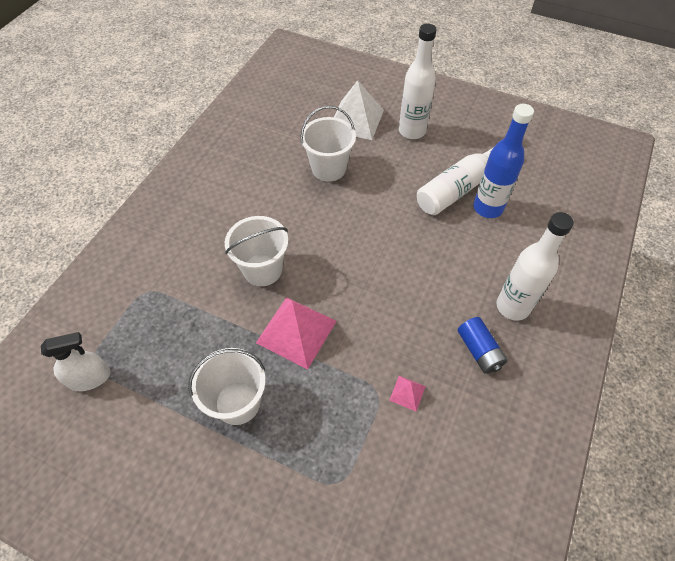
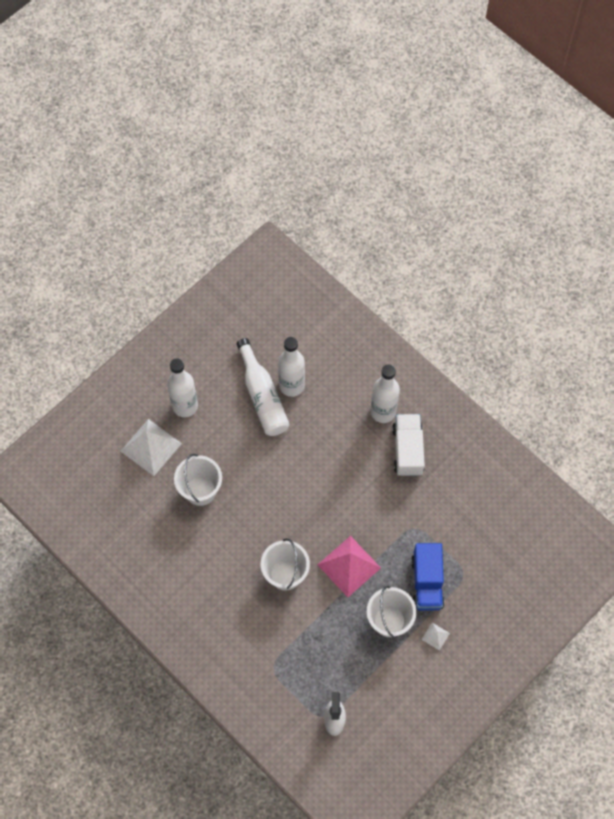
camera: 70 degrees left, 10 degrees up
pink pyramid [389,376,426,412] -> none
blue battery [458,317,508,374] -> white truck [392,414,425,476]
blue bottle [473,104,534,218] -> white bottle [278,337,305,397]
none -> blue truck [411,543,444,610]
none -> white pyramid [422,623,450,651]

